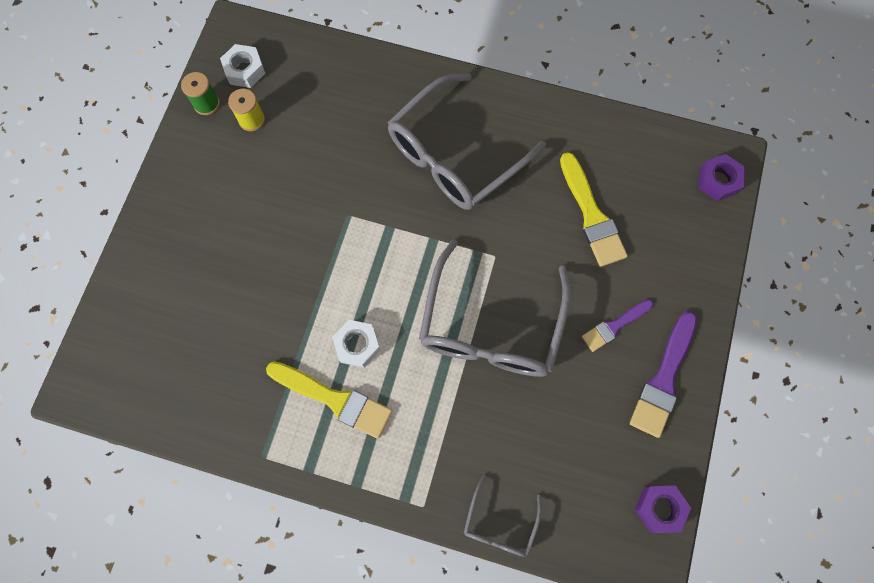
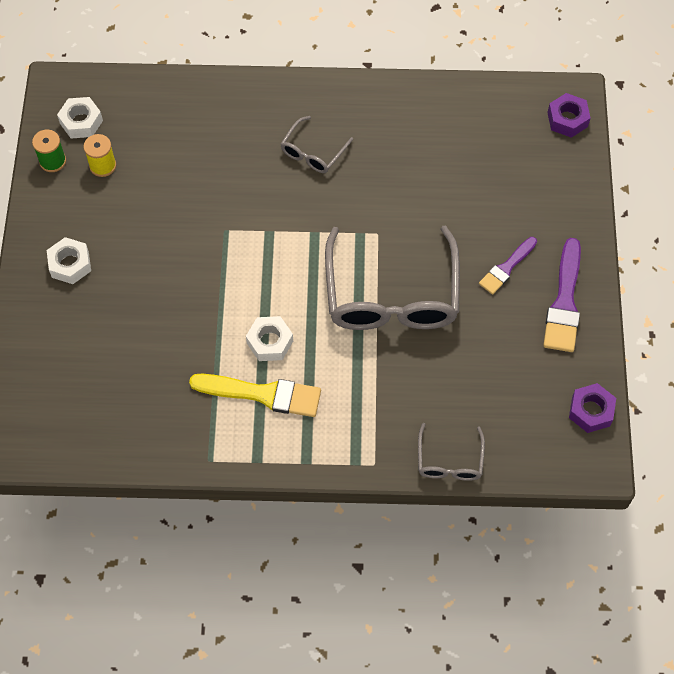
camera: 15 degrees left, 10 degrees down
grey glasses [388,73,546,210] -> grey glasses [281,116,353,173], size x0.47
yellow brush [560,152,628,267] -> none
none -> white nut [47,237,91,284]

